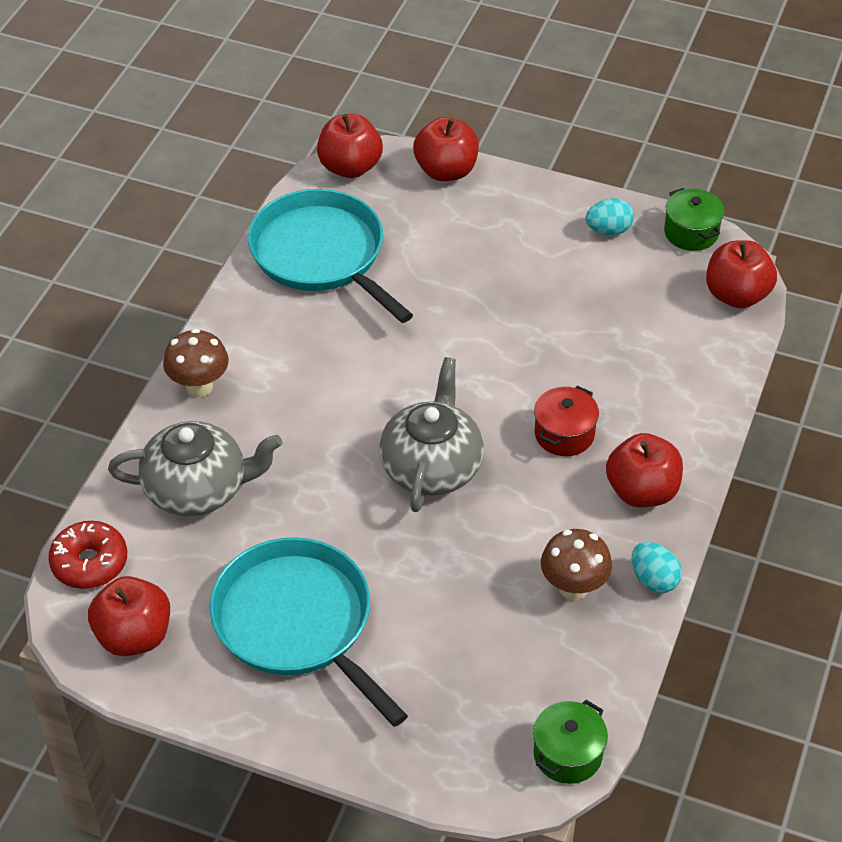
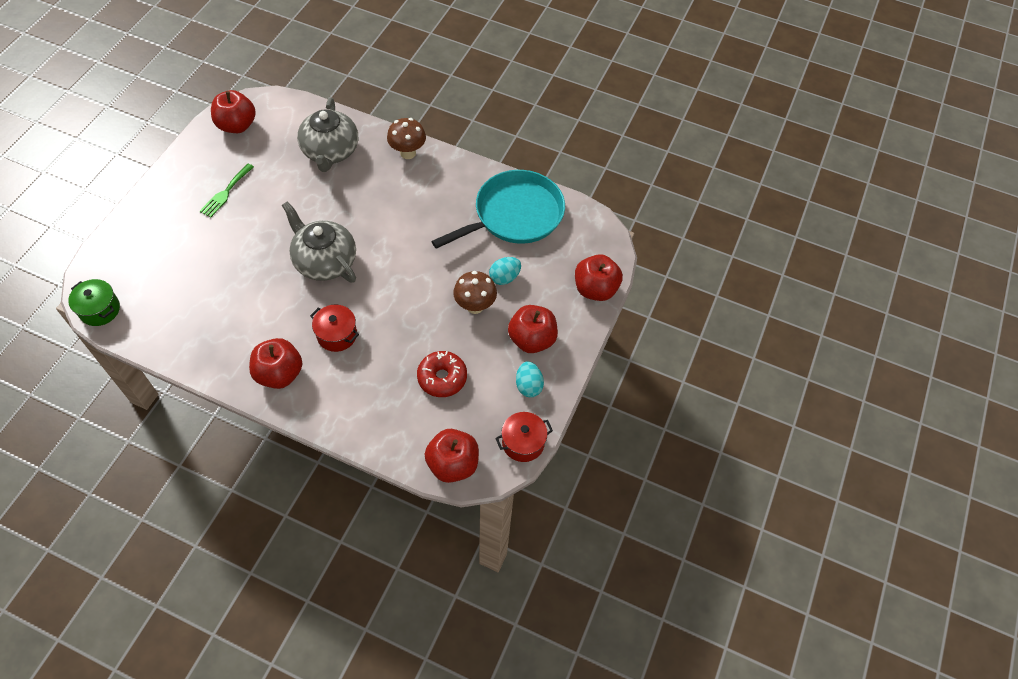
camera: 90 degrees right, 10 degrees up
red donut [48,521,127,589] -> red donut moved to [417,351,467,397]
turquoise pan [210,537,408,727] -> green fork [200,164,254,217]
red apple [317,114,383,178] -> red apple moved to [508,305,558,353]
grey teapot [379,357,484,512] -> grey teapot turned 150 degrees counterclockwise [282,201,356,283]
brown mushroom [541,529,612,600] -> brown mushroom moved to [453,271,497,314]
turquoise egg [632,542,682,593] -> turquoise egg moved to [489,257,521,285]
green pot [664,188,724,251] -> red pot [495,412,553,462]

